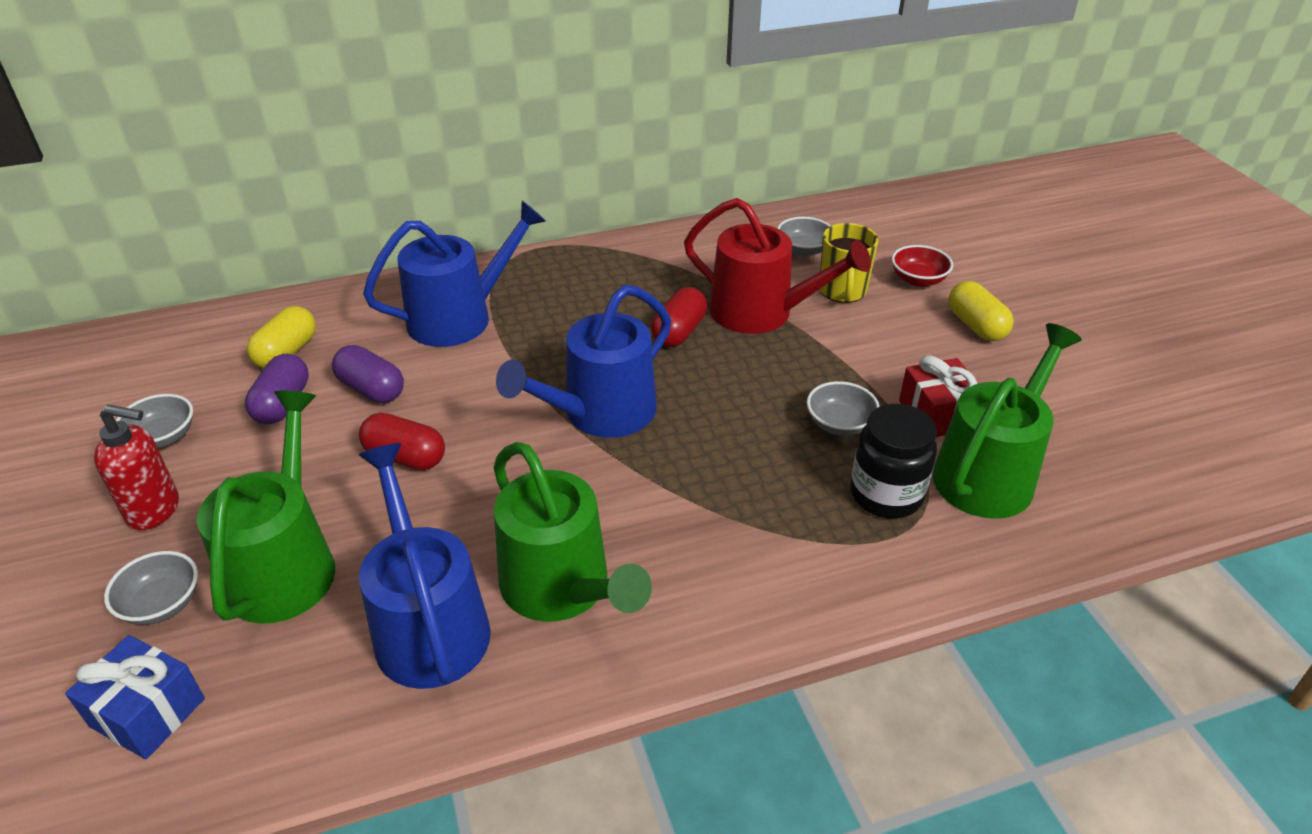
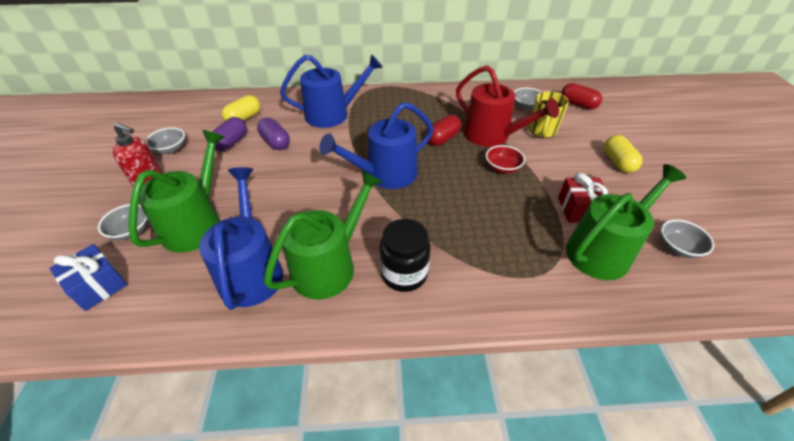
camera: 15 degrees right, 5 degrees up
red capsule [359,413,445,470] -> red capsule moved to [561,83,602,110]
green watering can [493,442,652,622] -> green watering can turned 120 degrees counterclockwise [264,170,383,299]
grey bowl [806,381,880,436] -> grey bowl moved to [661,219,714,258]
black jar [850,404,937,519] -> black jar moved to [380,219,430,292]
red bowl [892,245,953,287] -> red bowl moved to [485,145,525,174]

